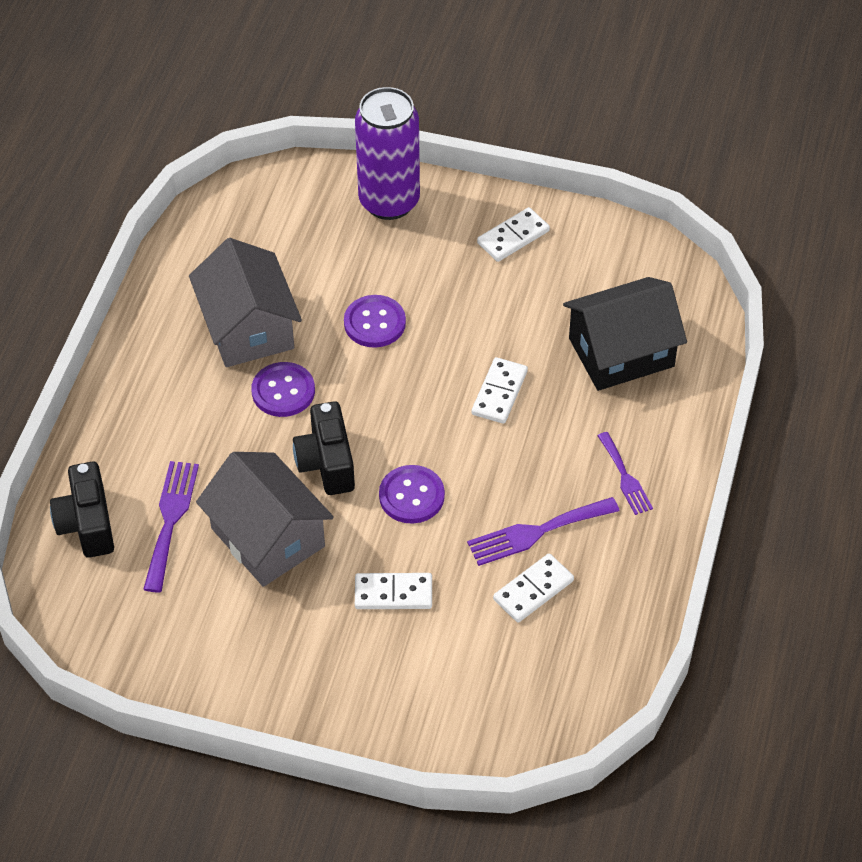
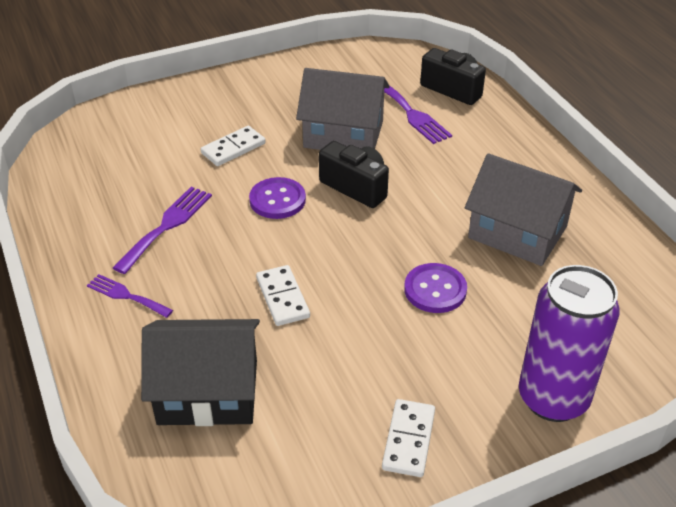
camera: 140 degrees right, 10 degrees down
purple button [251,362,315,417] -> none
white domino [493,553,574,622] -> none
black house [563,277,687,391] -> black house turned 60 degrees clockwise [141,319,260,426]

